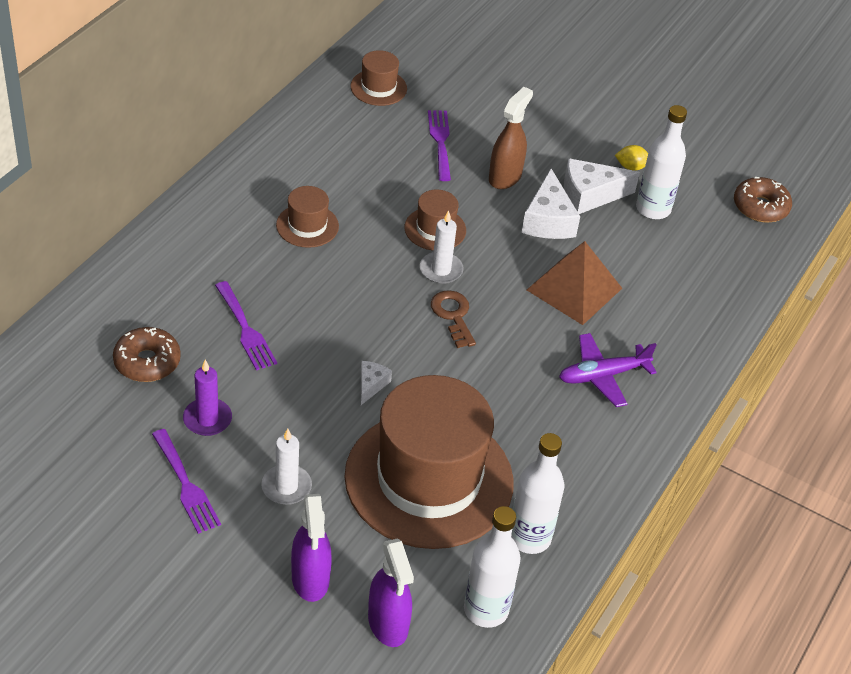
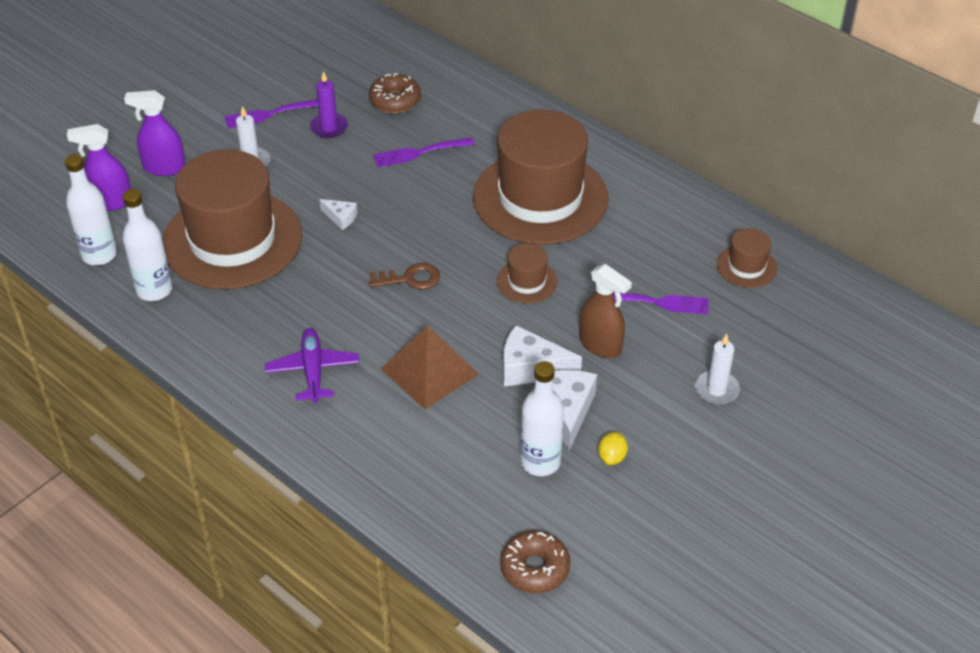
camera: 105 degrees right, 0 degrees up
brown hat [276,186,339,248] -> brown hat [473,110,609,244], size x2.35
white candle [420,210,464,284] -> white candle moved to [695,334,740,405]

